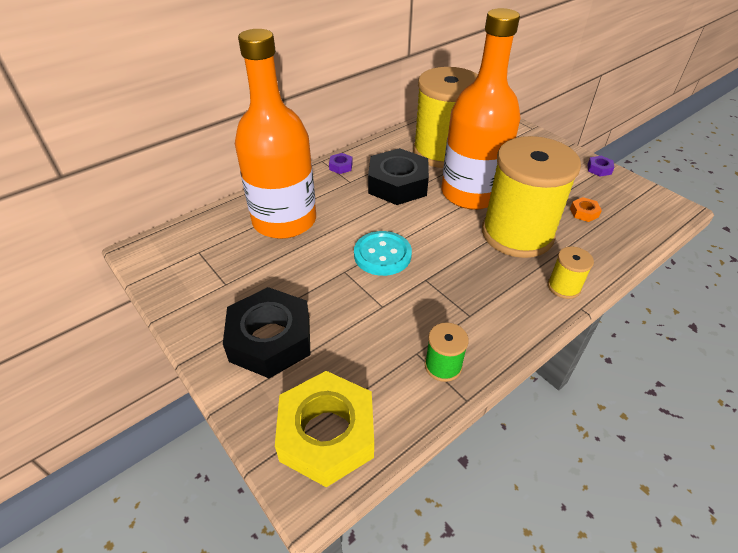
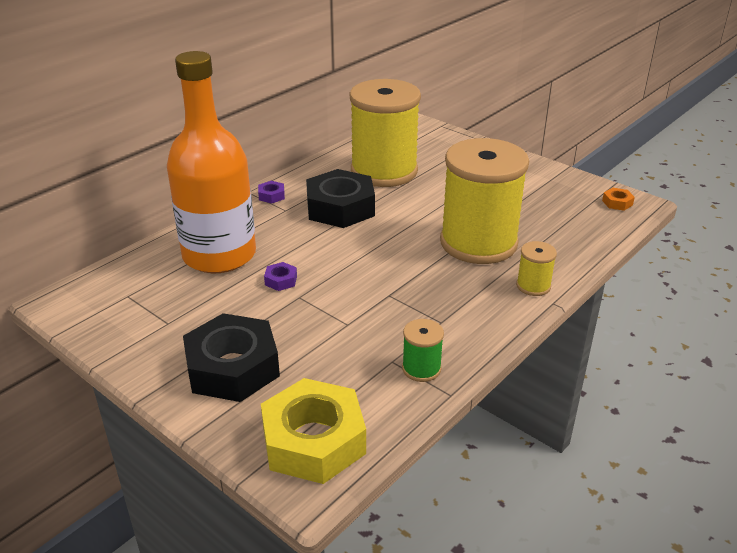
camera: 10 degrees left, 10 degrees down
turquoise button [354,231,412,276] -> none
orange bottle [442,8,521,210] -> none
orange nut [570,197,602,222] -> orange nut moved to [602,188,635,211]
purple nut [587,156,614,177] -> purple nut moved to [264,262,297,291]

